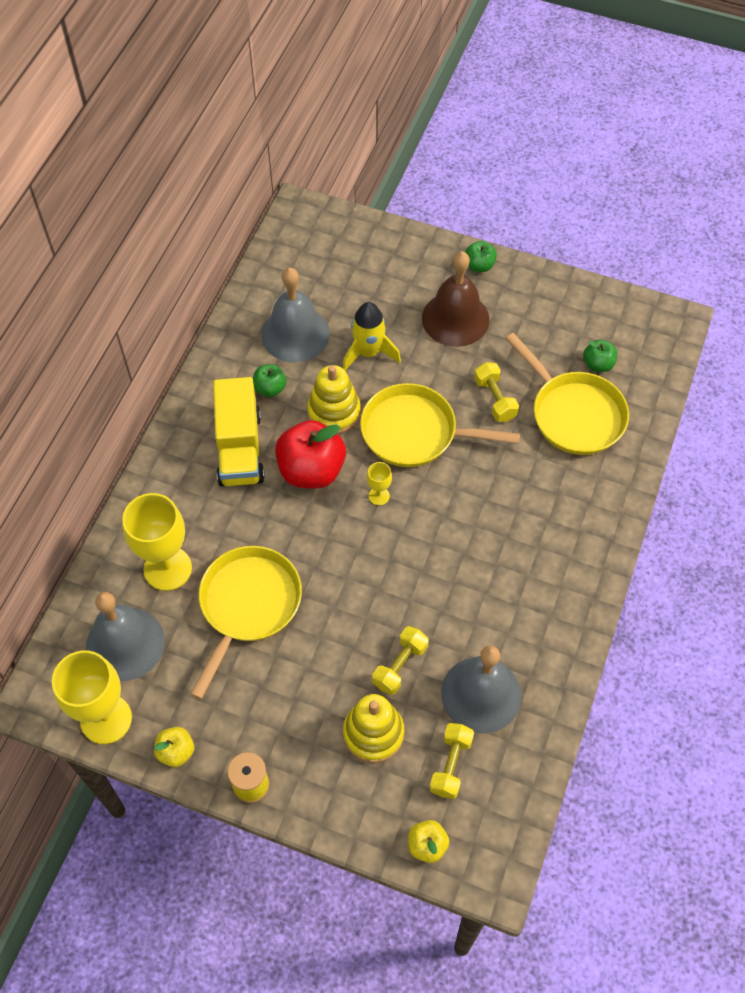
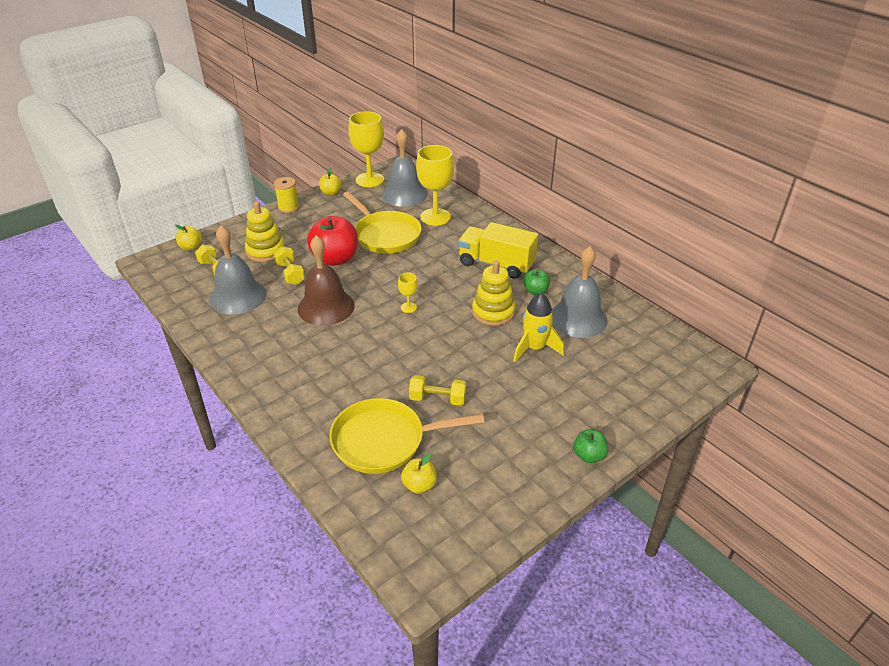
camera: 120 degrees right, 20 degrees down
red apple [275,420,346,489] -> red apple moved to [307,216,358,266]
yellow pan [360,383,520,467] -> none
brown bell [422,252,490,347] -> brown bell moved to [298,235,355,326]
green apple [583,339,617,372] -> yellow apple [401,454,437,494]

